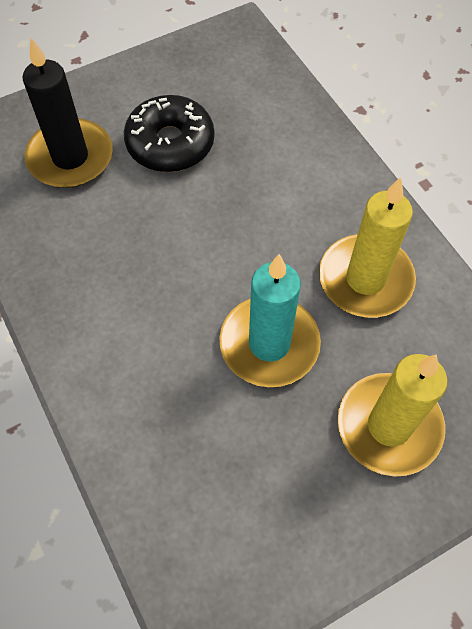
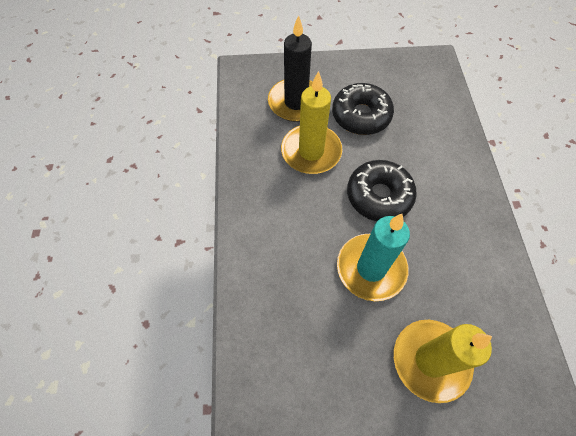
camera: 25 degrees right, 0 degrees up
yellow candle [319,177,416,318] -> yellow candle moved to [281,71,343,174]
none -> black donut [347,160,417,221]

